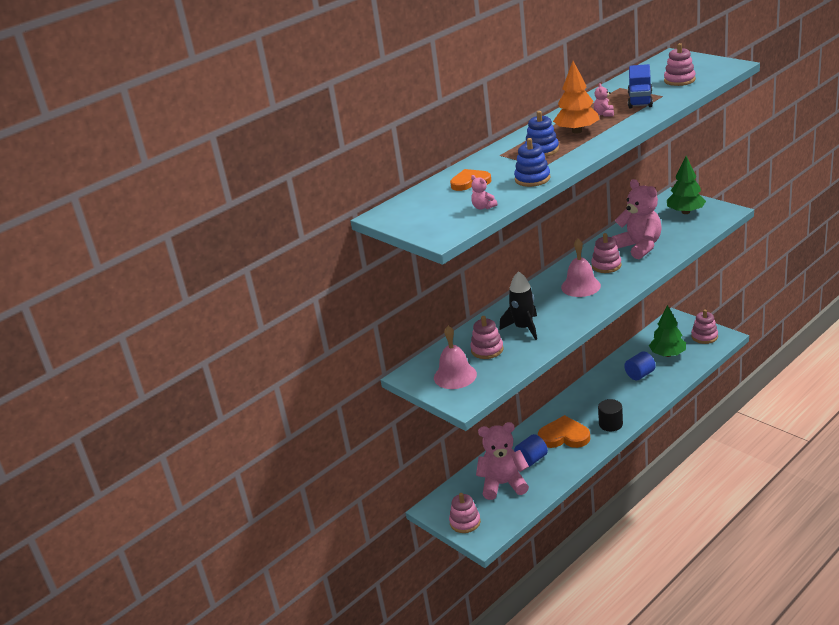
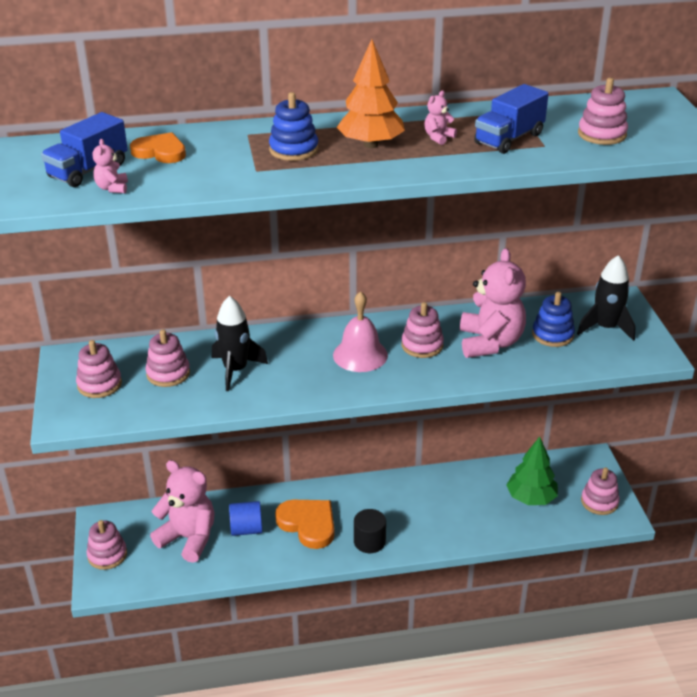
camera: 30 degrees right, 5 degrees up
pink bell [434,326,477,389] -> pink stacking toy [76,340,122,398]
blue stacking toy [514,138,551,187] -> blue stacking toy moved to [532,292,575,347]
blue cylinder [624,352,656,380] -> none
green tree [667,156,706,214] -> black rocket [577,255,636,341]
none -> blue truck [41,112,128,187]

